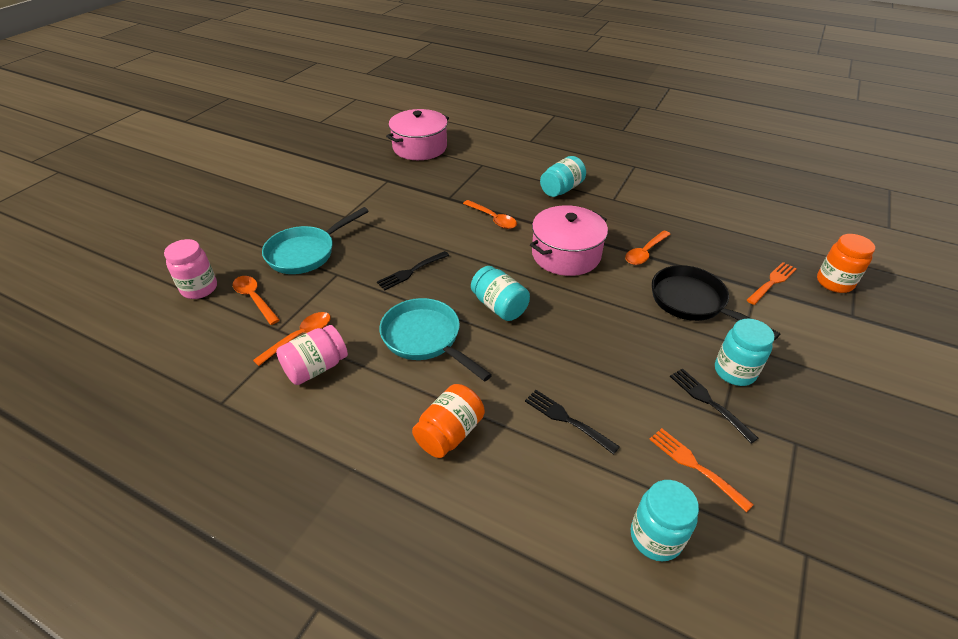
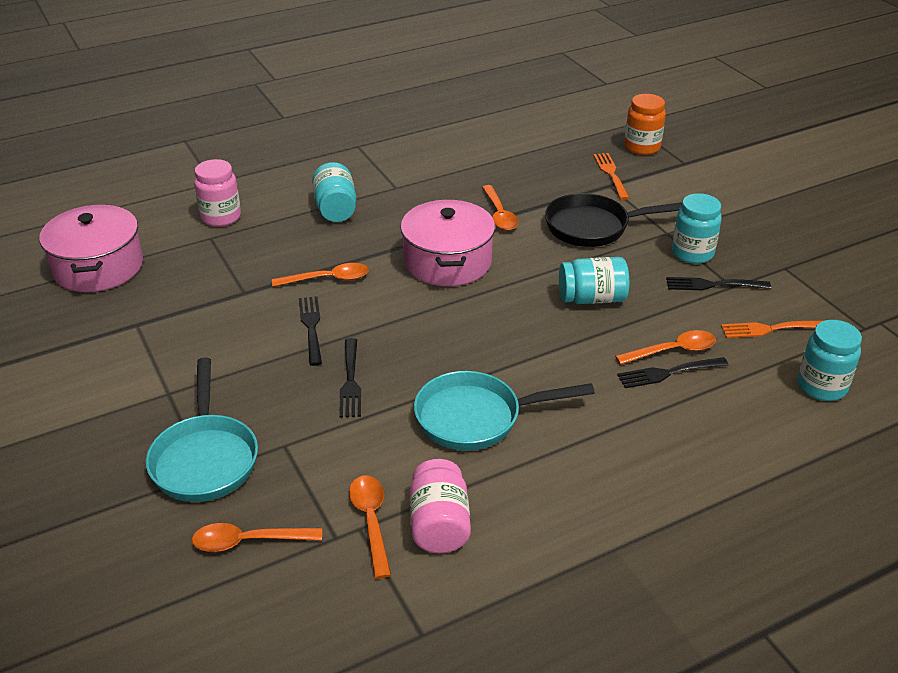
camera: 55 degrees left, 5 degrees down
pink jar [164,239,217,299] -> pink jar moved to [194,159,241,227]
orange jar [412,384,485,458] -> none
turquoise jar [471,266,530,321] -> turquoise jar moved to [559,257,629,304]
none -> black fork [299,296,322,366]
none -> orange spoon [615,330,716,365]

